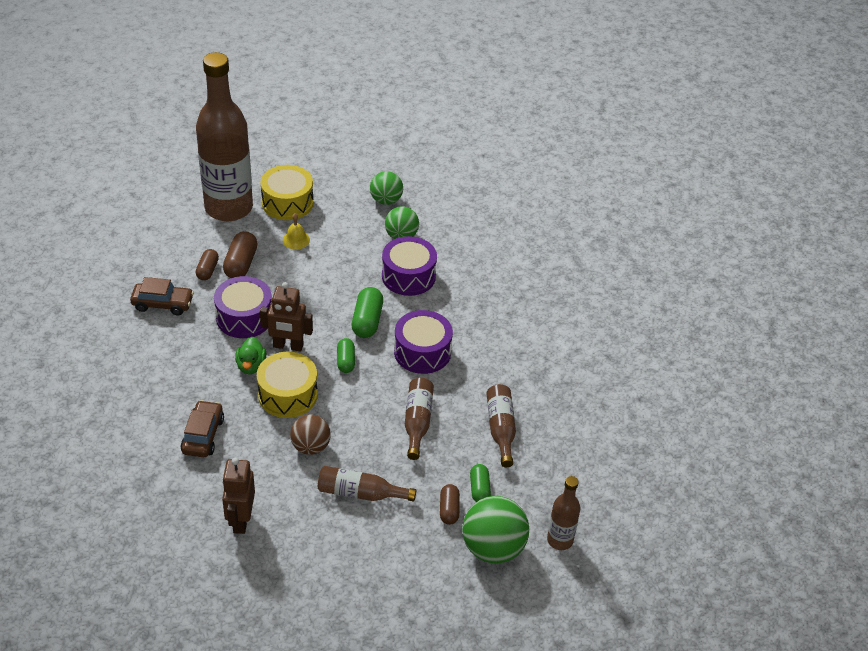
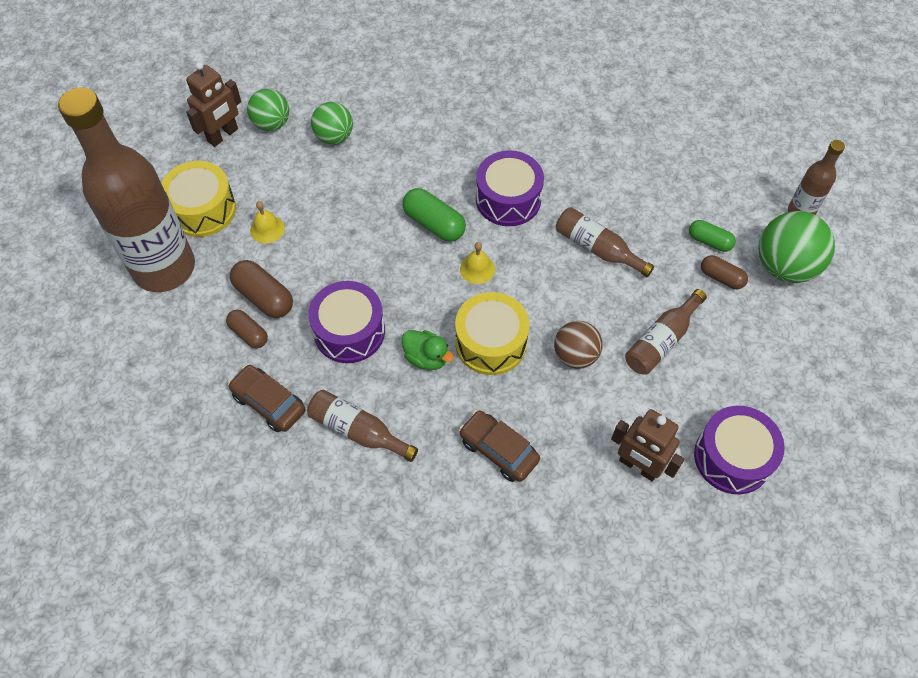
camera: 55 degrees left, 15 degrees up
brown car [130,277,194,316] -> brown car turned 90 degrees counterclockwise [228,365,305,432]
brown robot [260,282,313,351] -> brown robot moved to [186,62,241,147]
green capsule [337,338,355,373] -> yellow bell [460,242,495,284]
purple drum [382,236,437,296] -> purple drum moved to [694,406,785,494]
brown bottle [486,384,516,467] -> brown bottle moved to [307,390,418,462]

